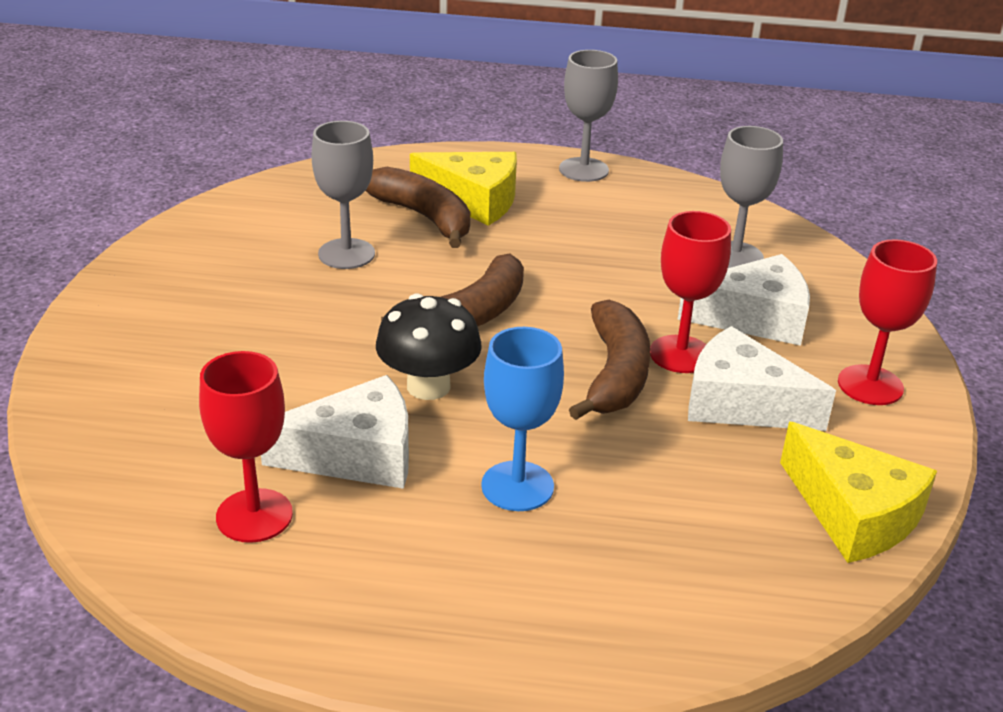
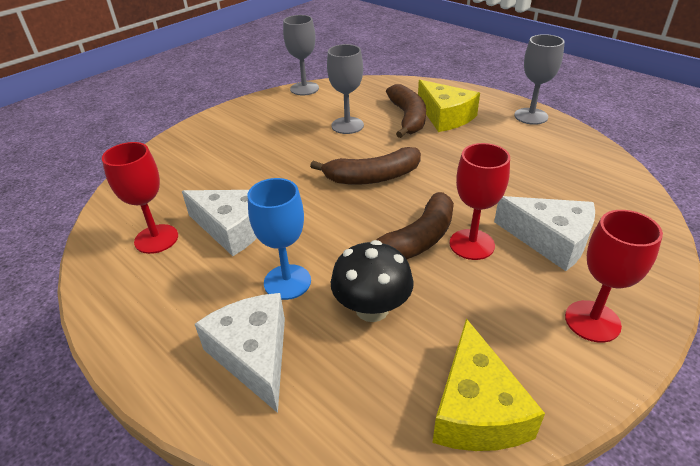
camera: 40 degrees right, 5 degrees up
black mushroom [376,293,482,400] -> black mushroom moved to [331,240,414,322]
white cheese [688,326,836,431] -> white cheese moved to [195,293,285,413]
grey goblet [720,126,783,268] -> grey goblet moved to [283,15,319,95]

